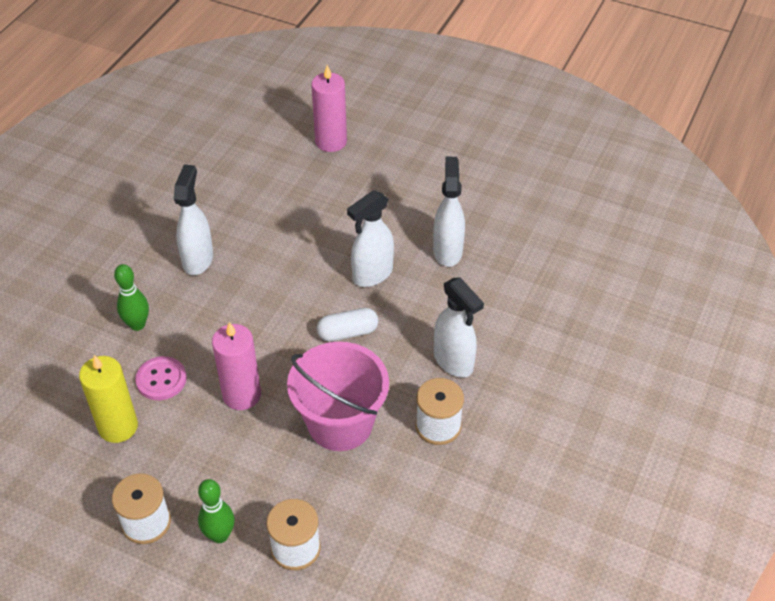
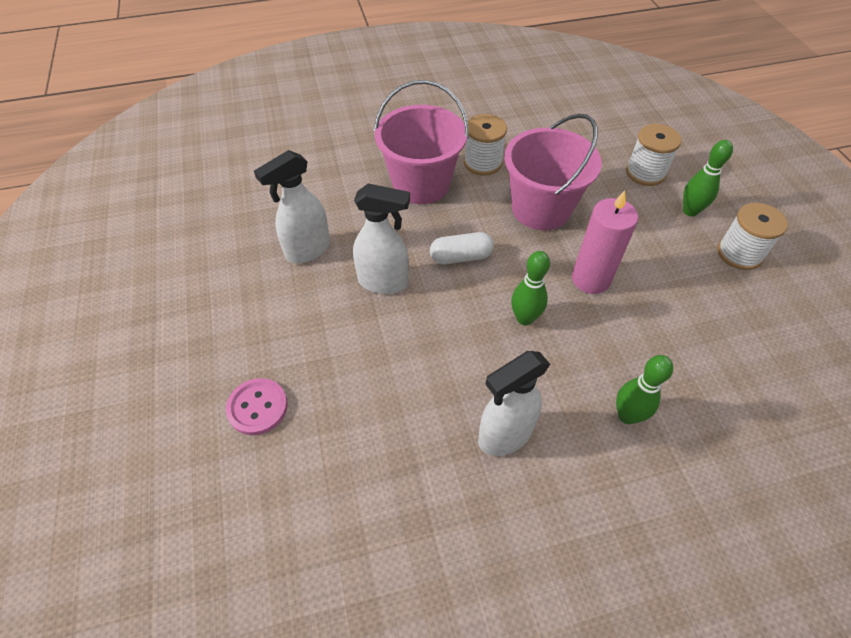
camera: 130 degrees left, 5 degrees up
yellow candle [79,355,138,443] -> none
pink button [135,356,187,400] -> pink button moved to [226,378,288,435]
pink candle [311,65,347,152] -> none
white capsule [317,308,378,342] -> white capsule turned 45 degrees counterclockwise [430,232,494,264]
white spray bottle [434,277,484,378] -> pink bucket [374,80,469,204]
none -> green bowling pin [511,251,550,326]

